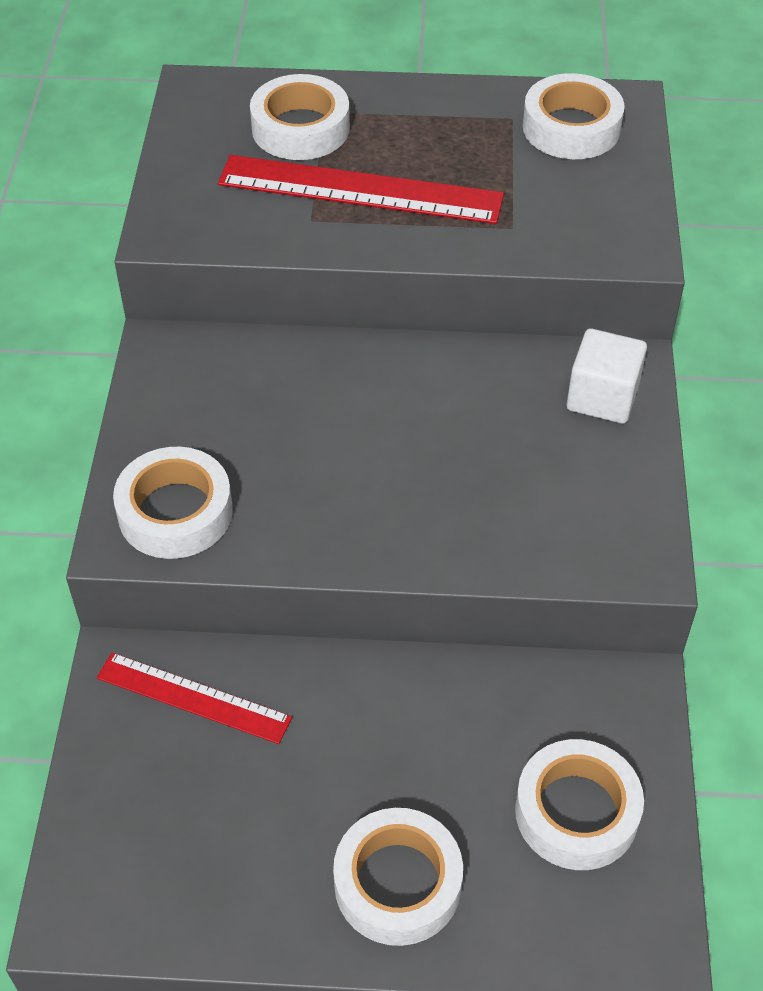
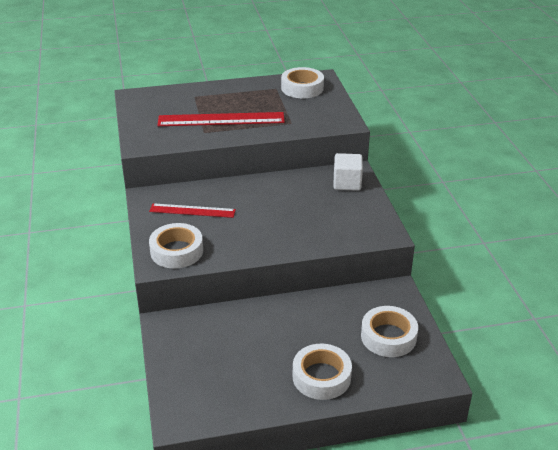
camera: 15 degrees left, 15 degrees down
red ruler [97,653,292,744] -> red ruler moved to [149,203,236,218]
white tape [250,74,350,160] -> none

